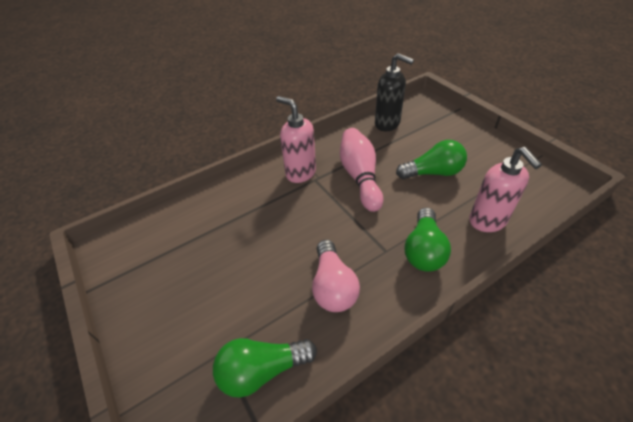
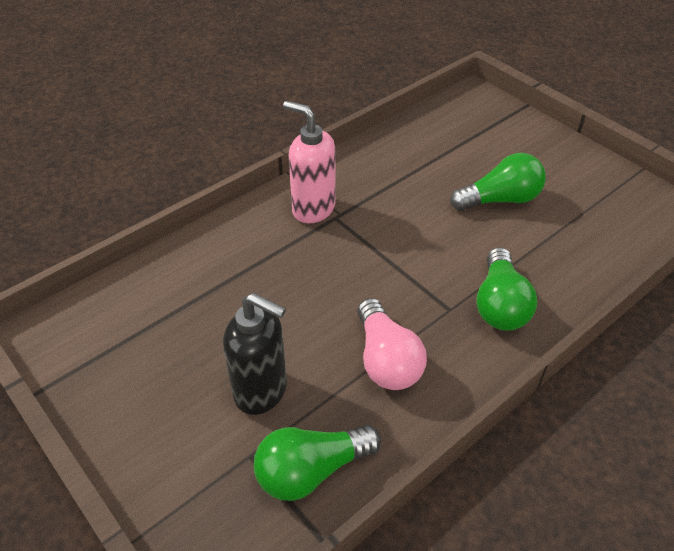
camera: 10 degrees left, 0 degrees up
pink bowling pin [340,128,383,212] -> none
black soap dispenser [375,53,414,131] -> black soap dispenser moved to [223,293,287,415]
pink soap dispenser [469,147,542,232] -> none

